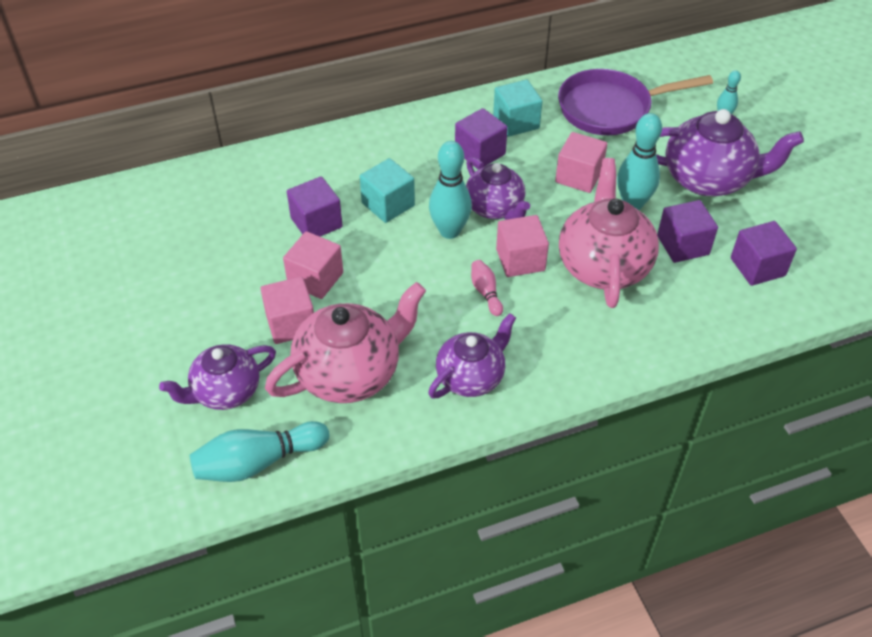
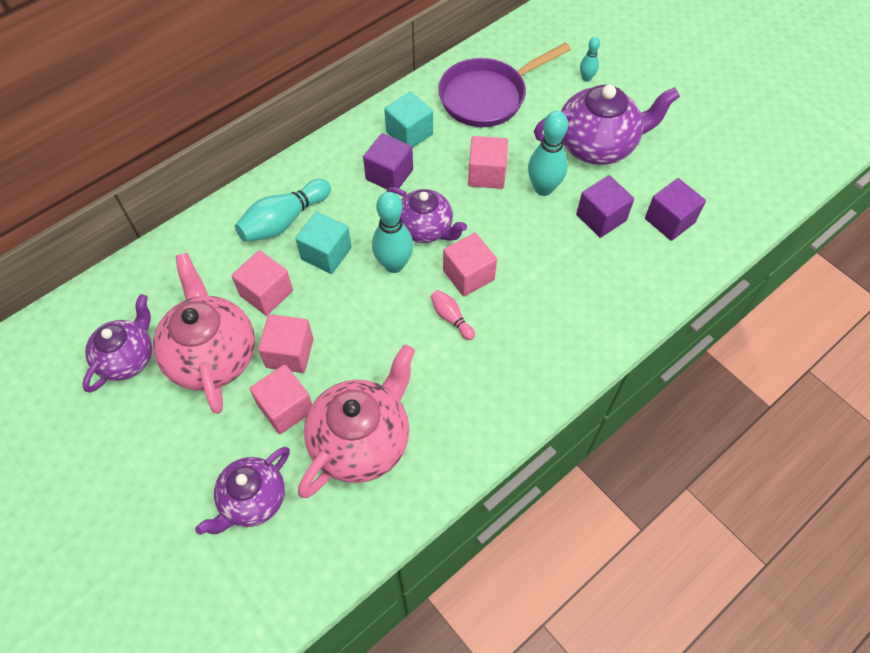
camera: 20 degrees left, 10 degrees up
turquoise bowling pin [190,421,329,482] -> turquoise bowling pin moved to [235,179,331,242]
purple cube [287,176,343,237] -> pink cube [232,250,293,316]
purple teapot [428,313,516,398] -> purple teapot moved to [82,294,152,393]
pink teapot [559,158,659,308] -> pink teapot moved to [153,253,255,414]

